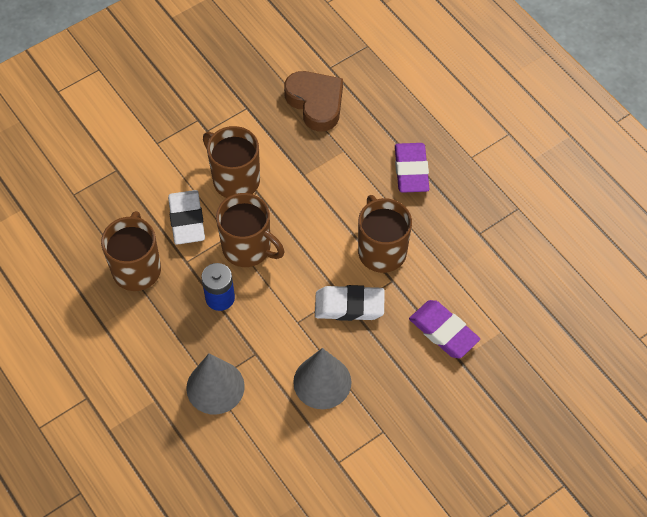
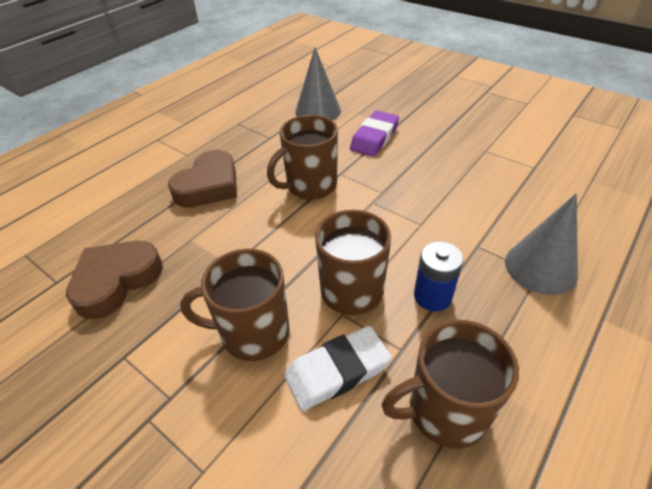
camera: 105 degrees left, 15 degrees down
brown mug [203,126,260,198] -> brown mug turned 60 degrees clockwise [180,249,290,361]
grey cone [293,348,351,409] -> grey cone moved to [295,47,341,120]
white eraser [315,285,385,321] -> none
purple eraser [395,143,429,193] -> brown heart [168,150,237,207]

